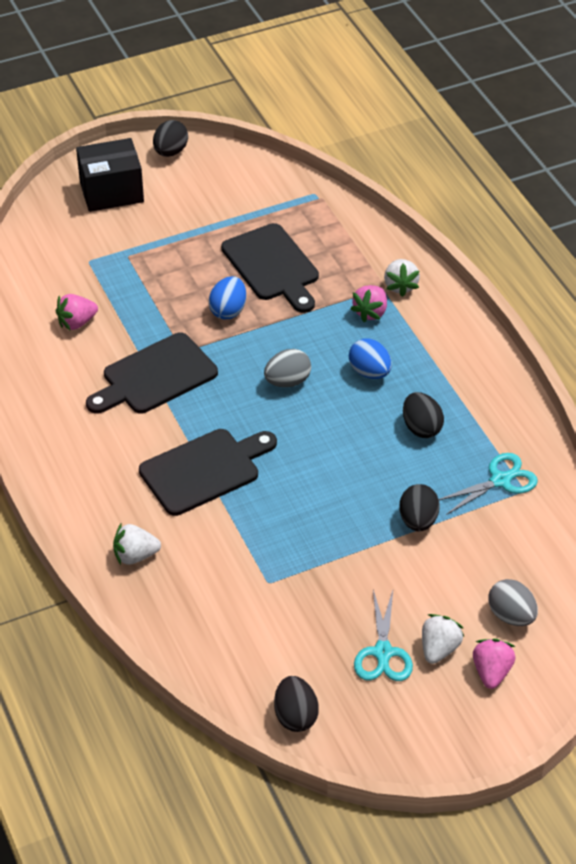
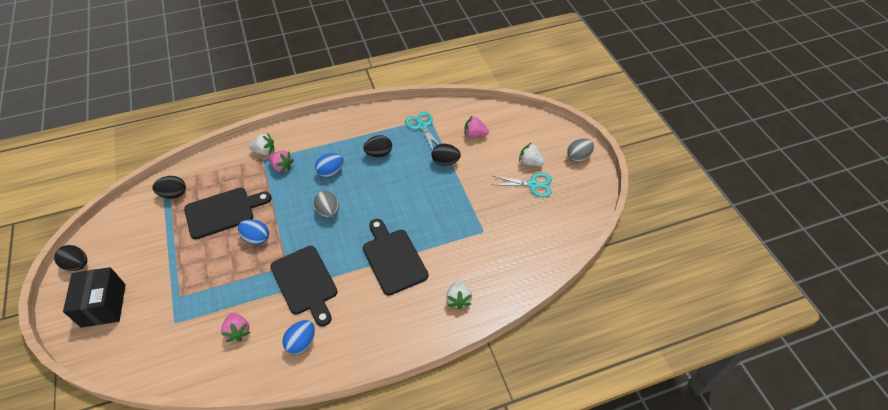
camera: 85 degrees left, 5 degrees up
black egg [274,676,319,732] -> black egg moved to [152,176,186,199]
pink strawberry [473,639,515,689] -> pink strawberry moved to [464,115,489,137]
grey egg [488,579,538,626] -> grey egg moved to [567,138,594,162]
none -> blue egg [282,320,315,354]

